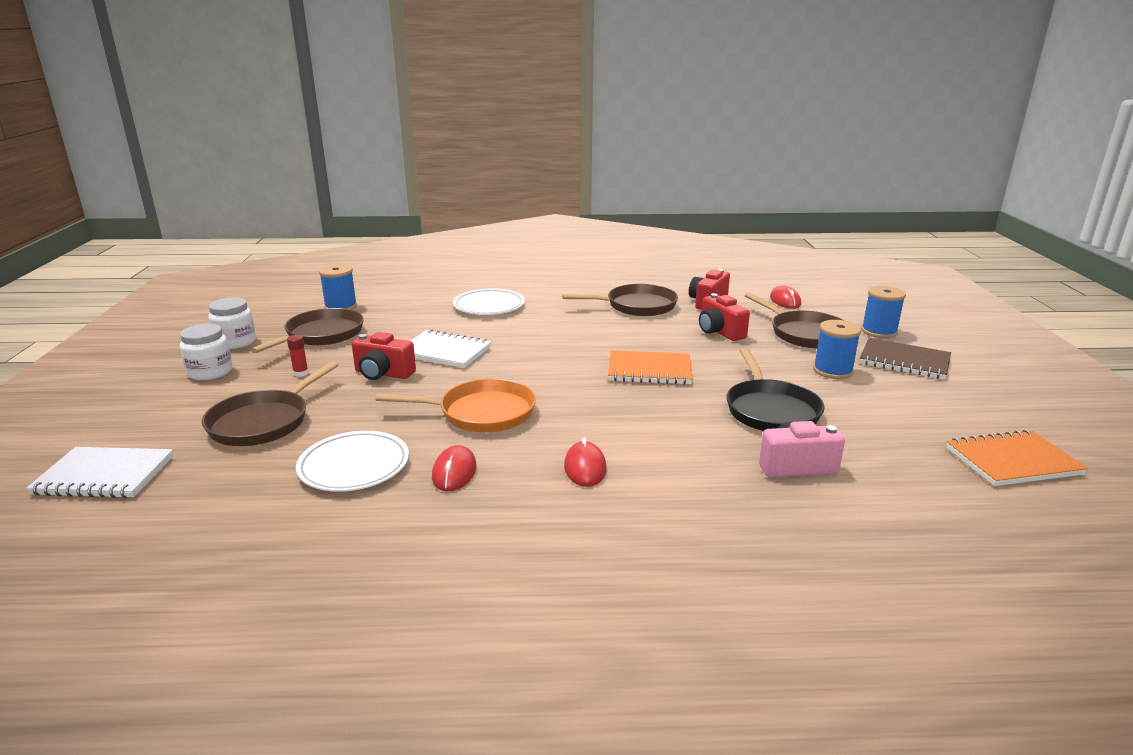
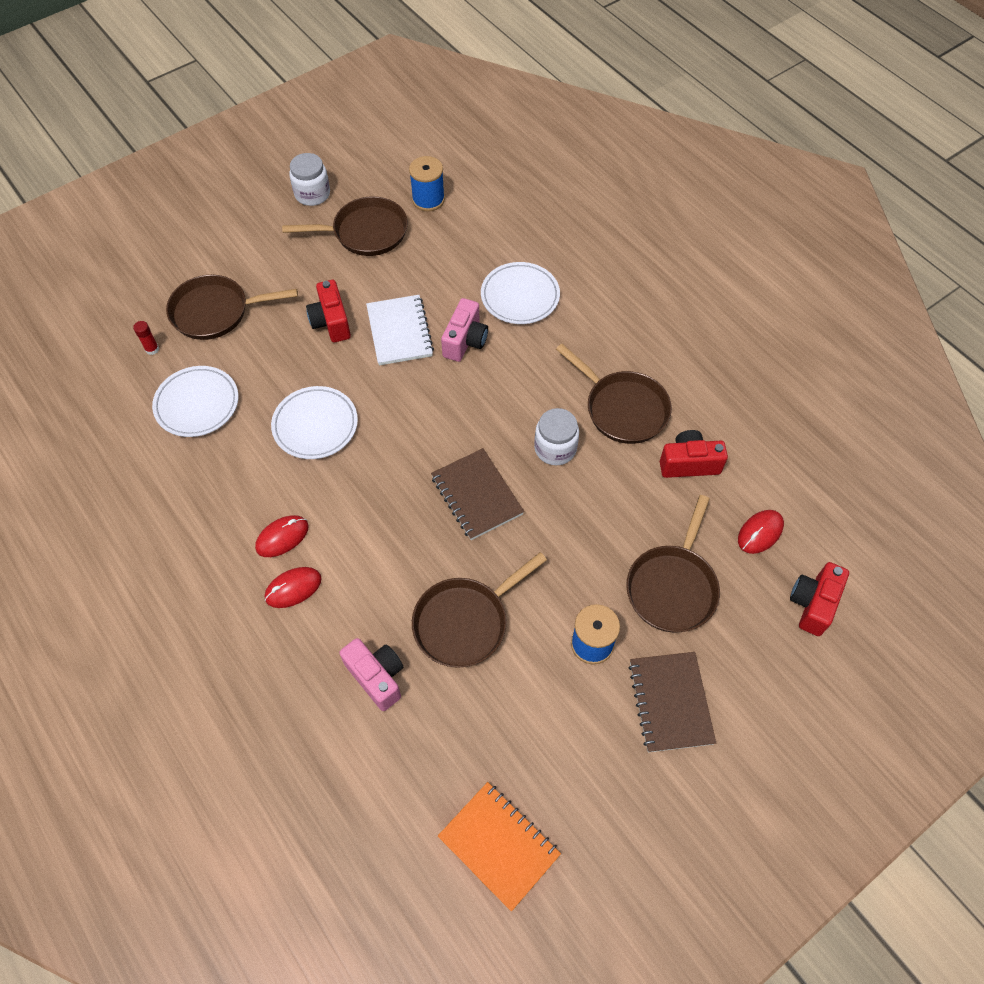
camera: 55 degrees right, 35 degrees up
white notebook [26,447,173,498] -> none
white jar [180,324,232,380] -> white jar moved to [534,408,579,465]
red glue stick [287,335,309,377] -> red glue stick moved to [133,321,159,355]
orange pan [376,379,536,432] -> white plate [271,386,358,459]
red mouse [432,445,477,491] -> red mouse moved to [265,567,322,608]
orange notebook [608,350,692,385] -> brown notebook [431,448,524,540]
red camera [699,293,750,341] -> red camera moved to [790,562,849,636]
black pan [727,348,825,431] -> brown pan [412,552,547,668]
blue spool [861,286,906,338] -> none
none -> pink camera [441,298,488,362]

